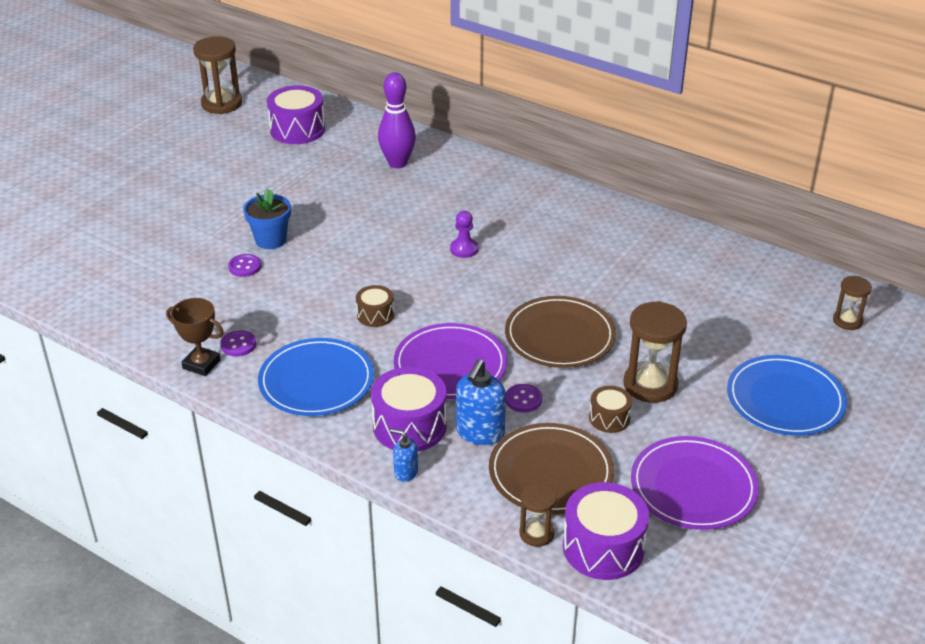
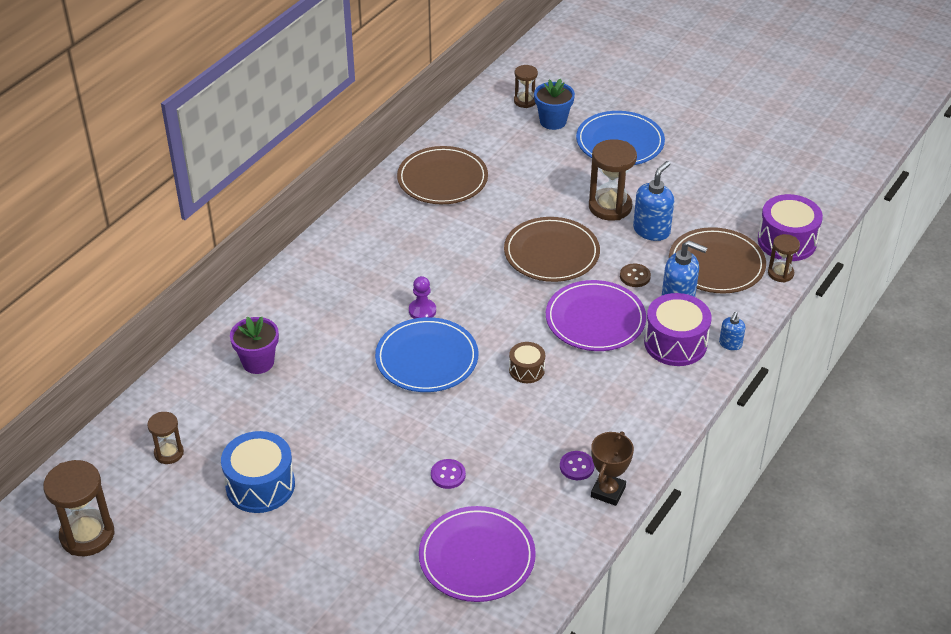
camera: 90 degrees left, 5 degrees up
blue flower pot [243,188,291,249] -> blue flower pot moved to [534,79,575,130]
blue plate [258,338,374,416] -> blue plate moved to [375,317,478,392]
purple drum [267,85,325,144] -> brown hourglass [147,412,184,464]
purple bowling pin [378,72,416,168] -> purple flower pot [230,317,279,374]
purple button [506,384,542,412] -> brown button [620,263,651,287]
brown drum [589,386,632,433] -> blue soap dispenser [633,161,674,241]
purple plate [631,436,759,530] -> purple plate moved to [419,506,536,602]
none -> blue drum [221,431,295,513]
none -> brown plate [397,146,488,204]

